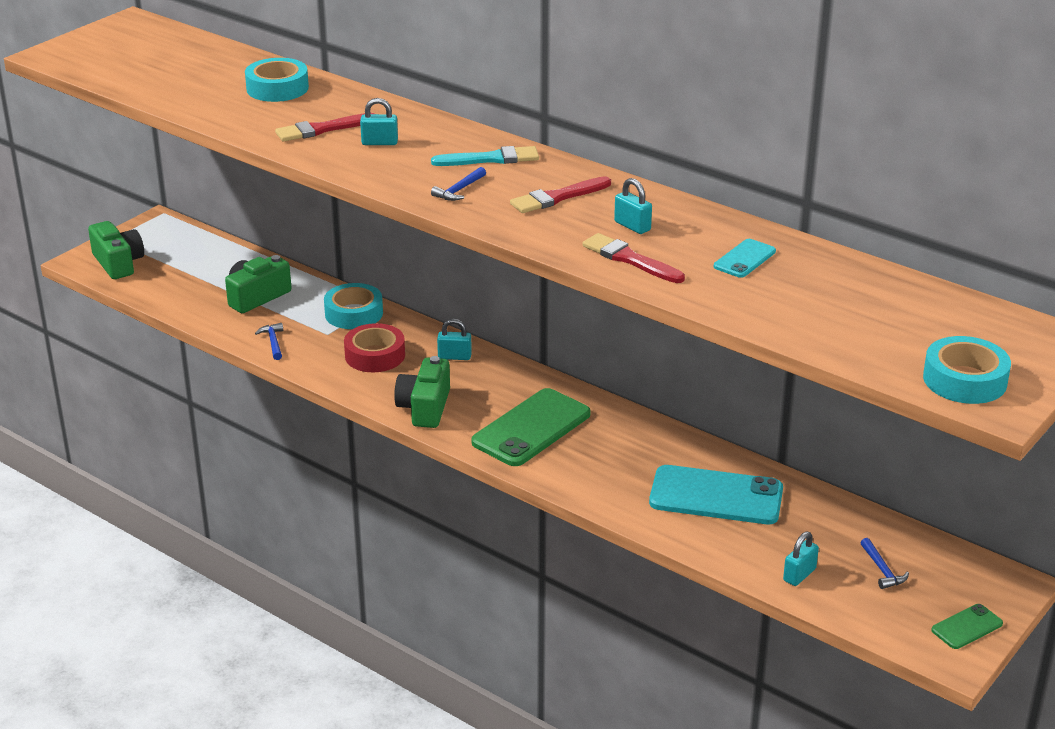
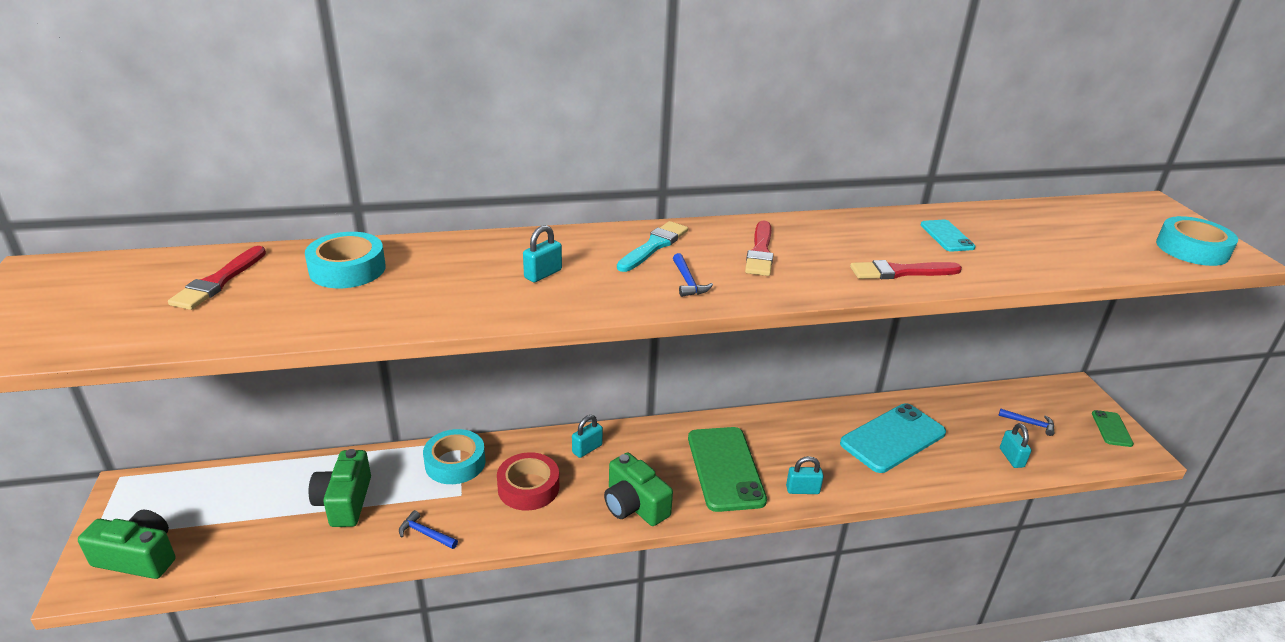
camera: 50 degrees left, 0 degrees up
red brush [275,113,375,141] -> red brush moved to [168,246,266,310]
turquoise padlock [614,178,652,234] -> turquoise padlock moved to [786,456,824,494]

